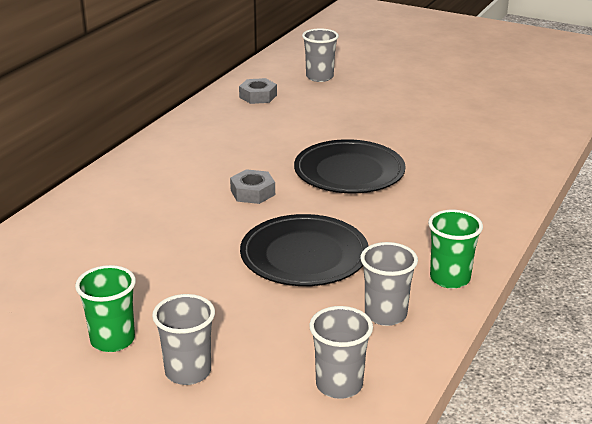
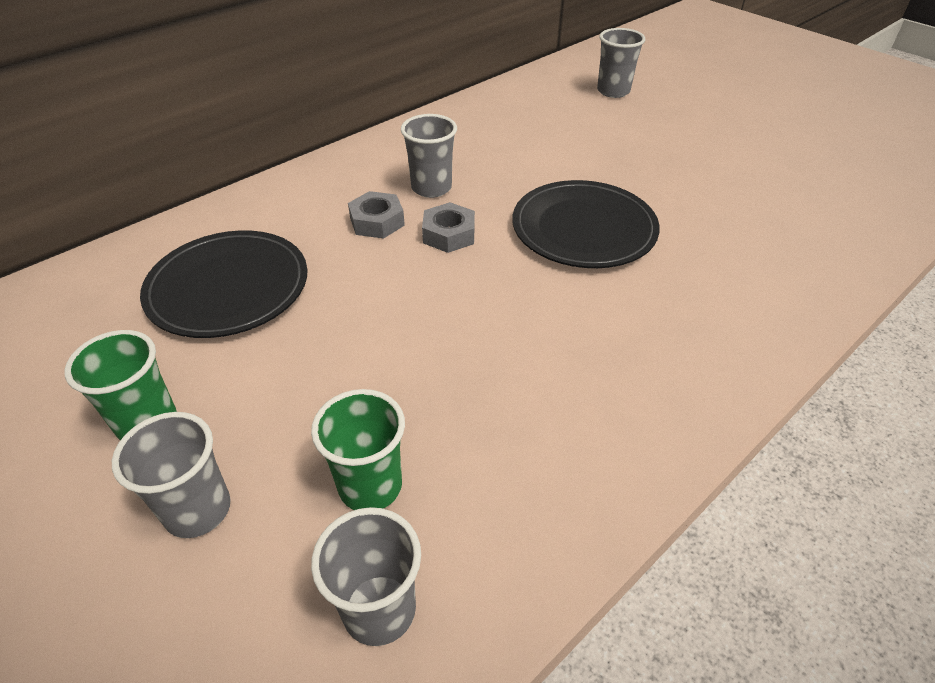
camera: 20 degrees right, 15 degrees up
grey nut [239,78,277,104] -> grey nut moved to [348,191,405,239]
black plate [240,214,368,286] -> black plate moved to [140,230,307,338]
grey cup [360,242,418,326] -> grey cup moved to [401,114,457,198]
green cup [428,210,483,289] -> green cup moved to [311,389,405,510]

